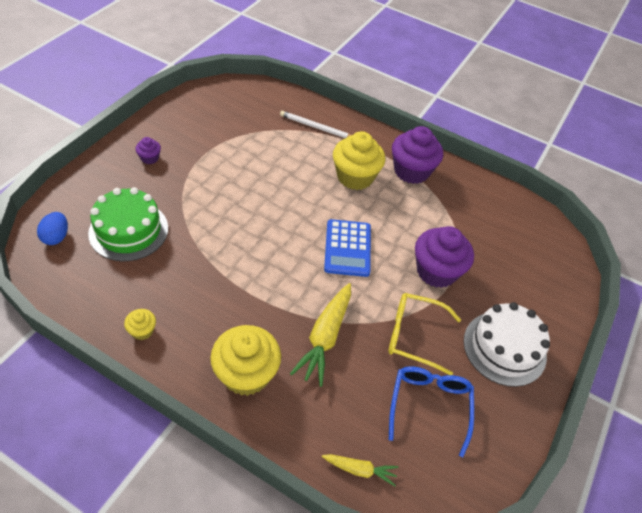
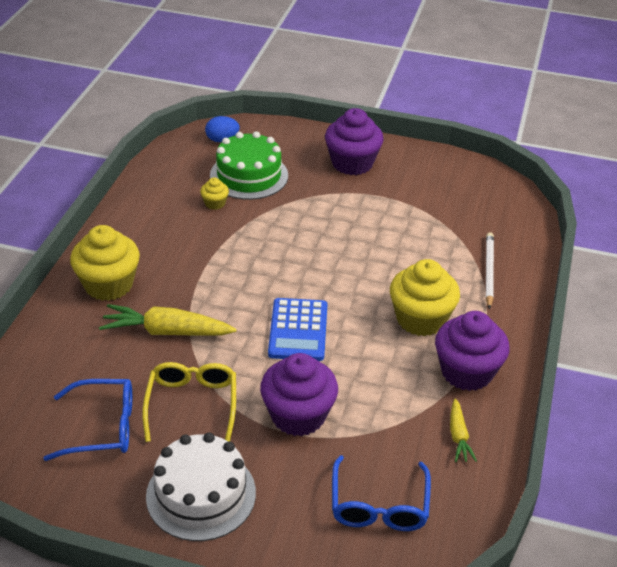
camera: 80 degrees right, 10 degrees down
yellow cupcake [124,309,156,340] -> yellow cupcake moved to [200,177,229,210]
purple cupcake [136,137,161,164] -> purple cupcake [325,108,384,175], size x2.15
yellow carrot [322,454,398,486] -> yellow carrot moved to [450,398,477,462]
blue calculator [324,219,371,277] -> blue calculator turned 75 degrees counterclockwise [268,298,327,361]
none -> blue glasses [332,455,431,531]

